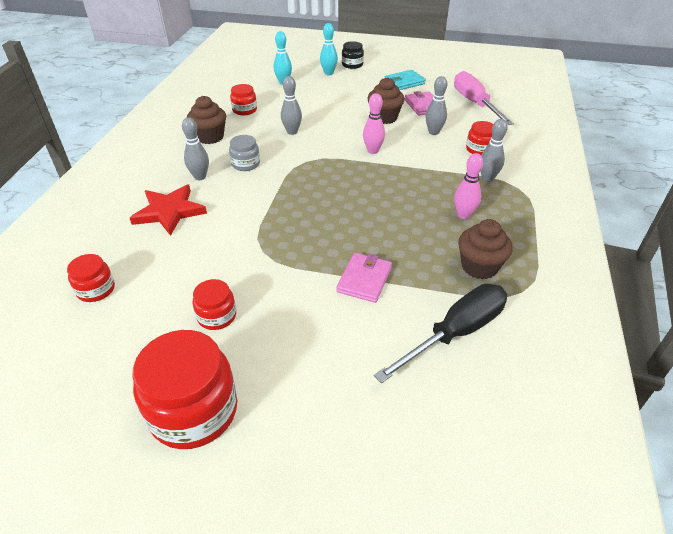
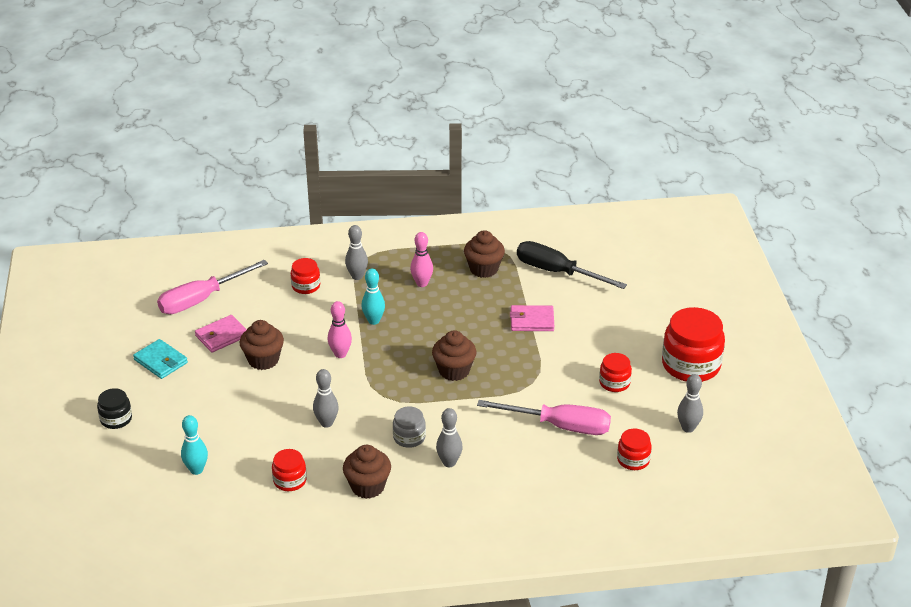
camera: 110 degrees left, 5 degrees down
red star [130,184,207,236] -> none
turquoise bowling pin [320,23,338,75] -> turquoise bowling pin moved to [361,268,385,325]
grey bowling pin [426,76,447,135] -> grey bowling pin moved to [677,374,703,433]
none -> brown cupcake [432,330,476,381]
none -> pink screwdriver [477,400,611,435]

